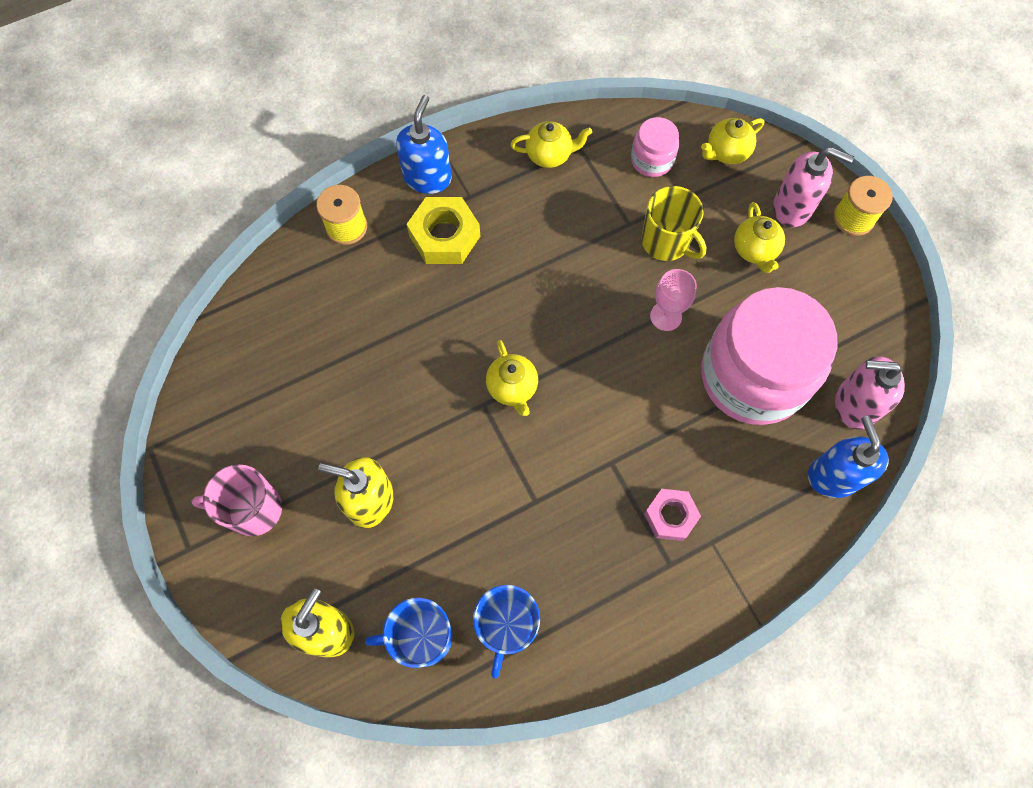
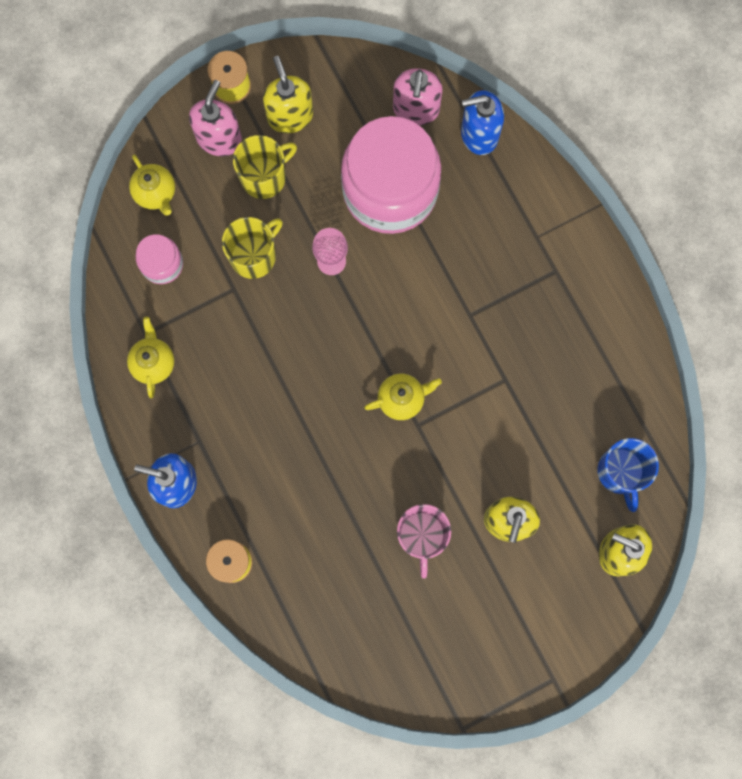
camera: 90 degrees left, 10 degrees up
pink mug [191,464,282,536] -> pink mug moved to [397,504,451,579]
yellow nut [407,197,480,264] -> none
blue mug [473,585,540,679] -> none
pink nut [644,489,701,541] -> none
yellow teapot [734,202,785,273] -> yellow mug [233,135,297,199]
none -> yellow soap dispenser [263,56,313,134]

